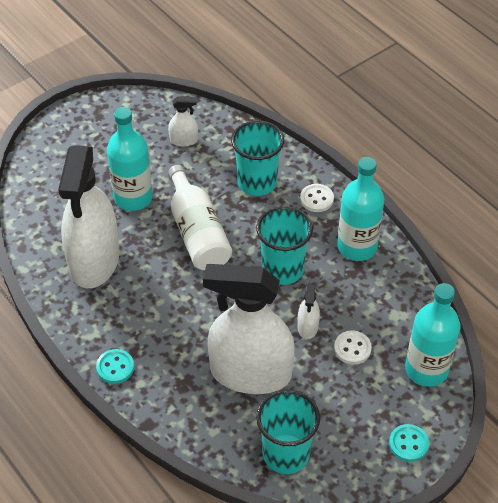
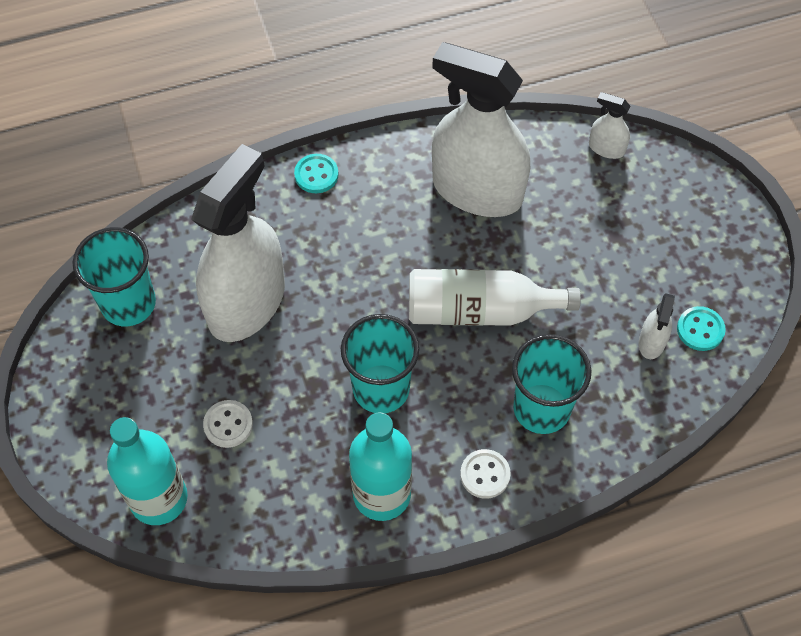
camera: 110 degrees right, 10 degrees up
turquoise bottle [107,107,153,211] -> none
white spray bottle [298,283,320,339] -> white spray bottle moved to [589,92,630,159]
turquoise button [389,424,429,462] -> turquoise button moved to [677,306,726,351]

